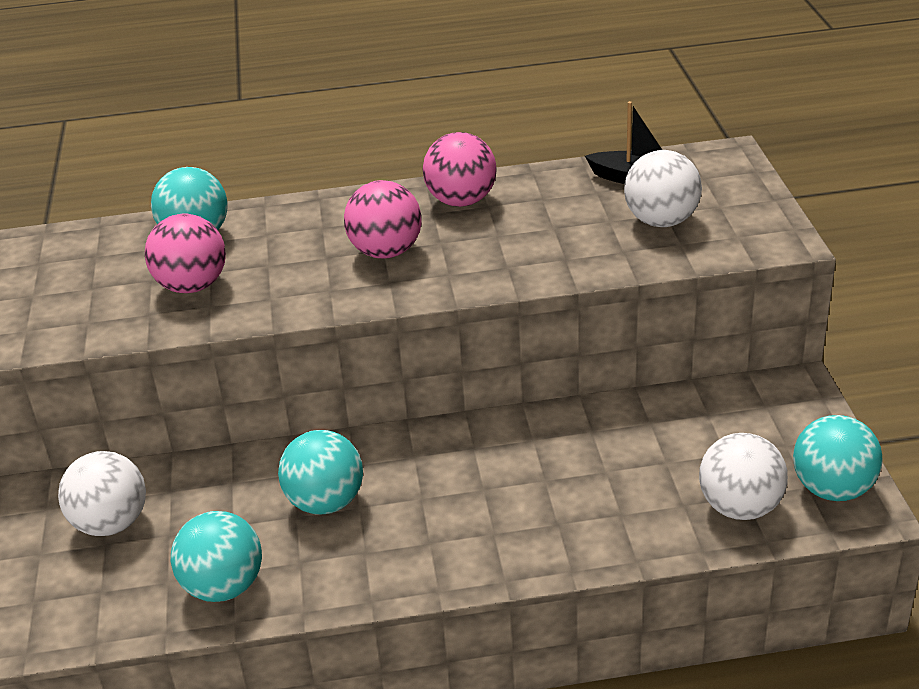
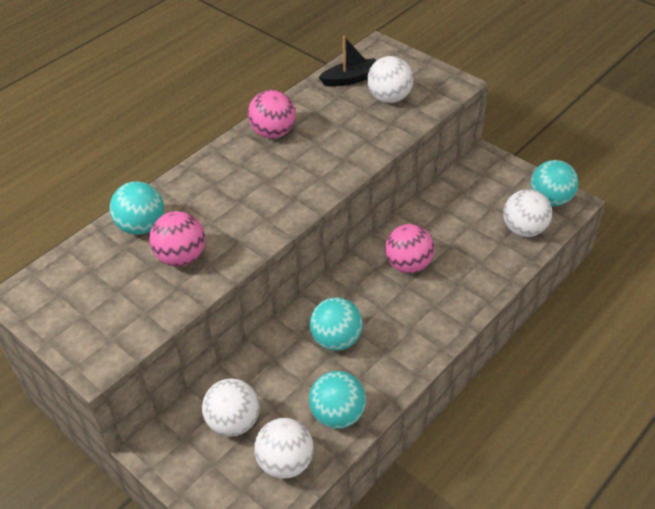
camera: 40 degrees left, 10 degrees up
pink ball [344,180,422,259] -> pink ball moved to [385,224,434,273]
none -> white ball [254,418,314,479]

